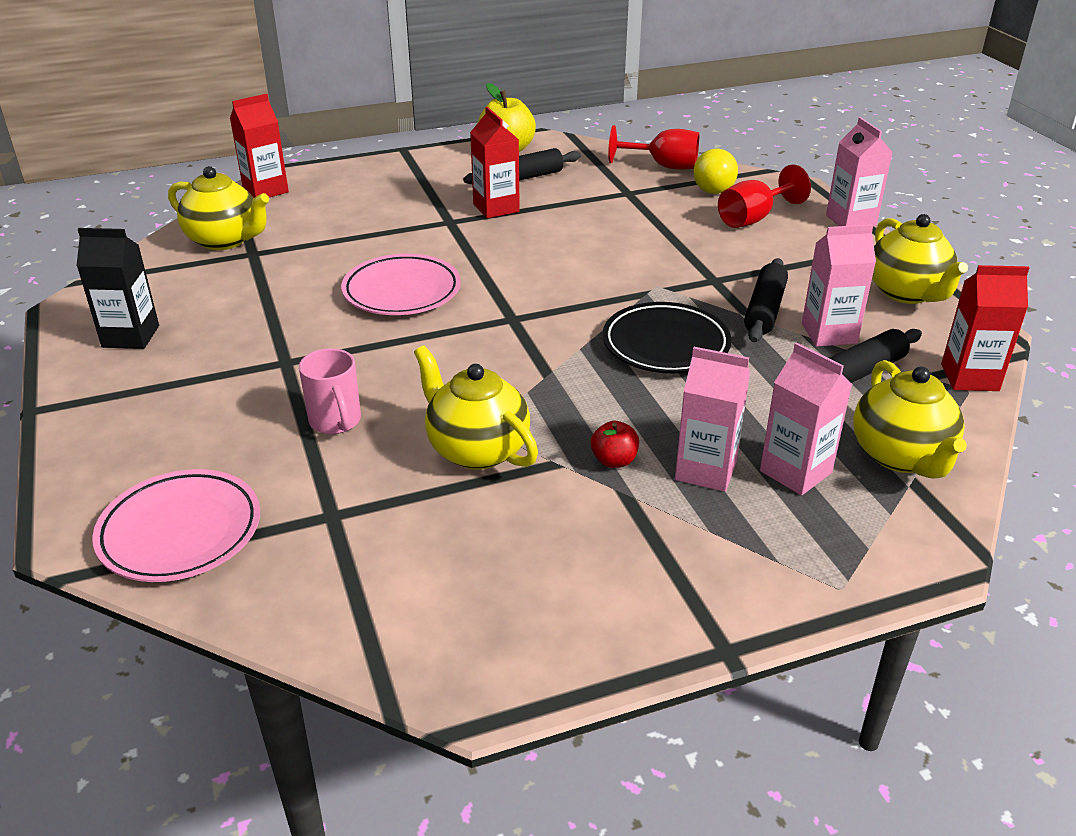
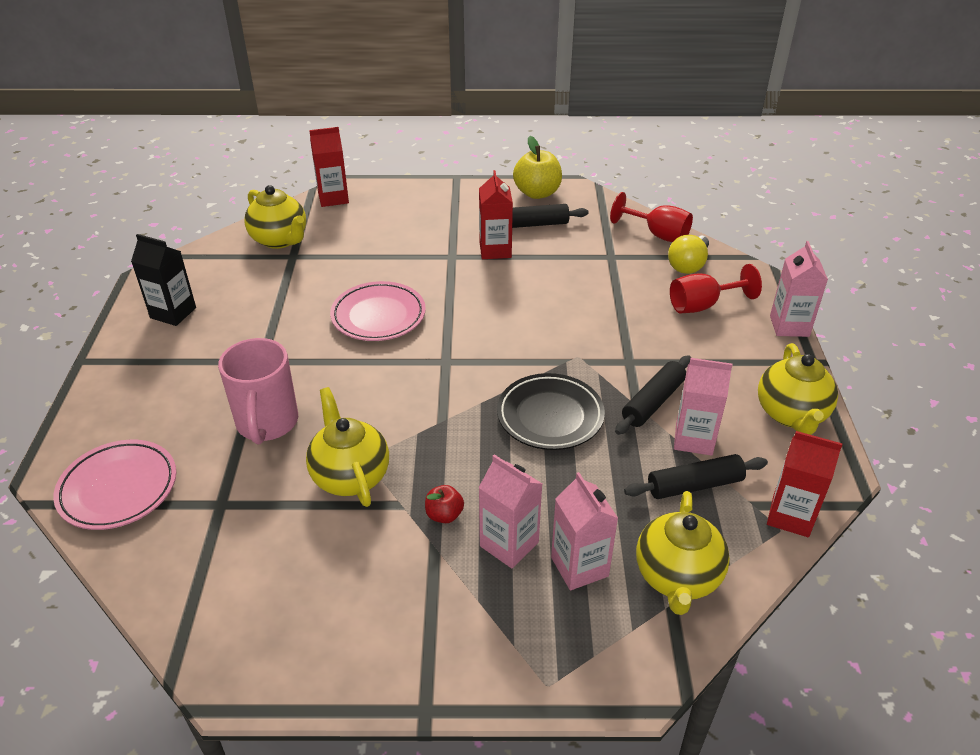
camera: 20 degrees right, 5 degrees up
pink mug [299,348,361,434] -> pink mug [218,338,298,444], size x1.56

